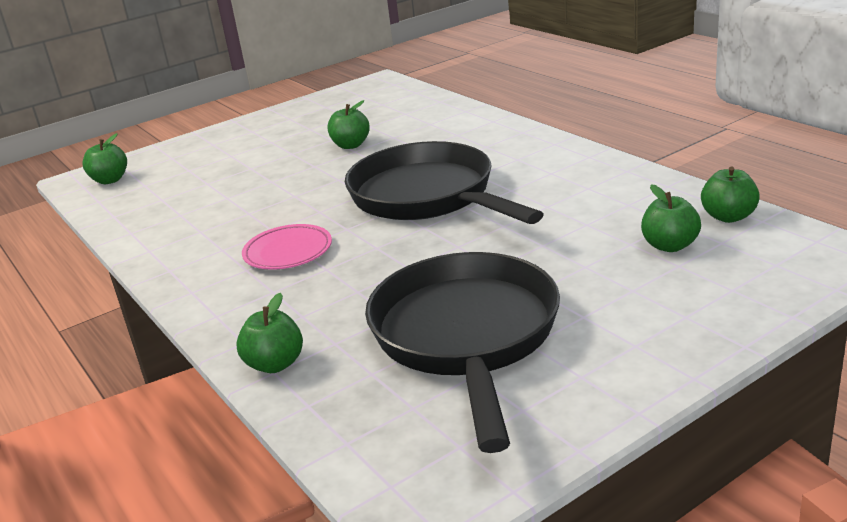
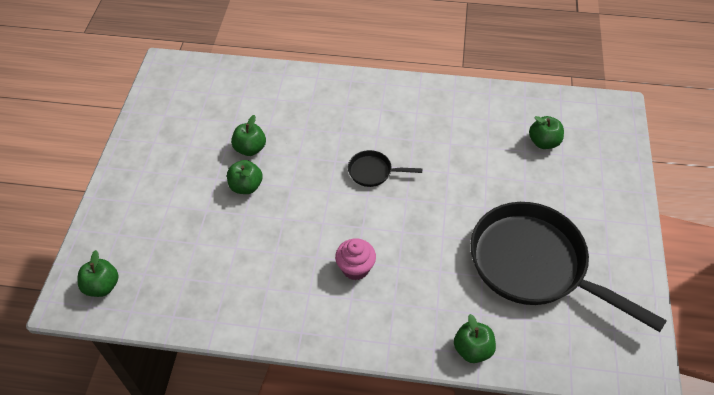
camera: 50 degrees left, 25 degrees up
pink plate [242,224,332,270] -> pink cupcake [335,238,376,280]
black pan [345,141,544,224] -> black pan [348,150,422,187], size x0.41
green apple [701,167,760,223] -> green apple moved to [227,160,263,194]

